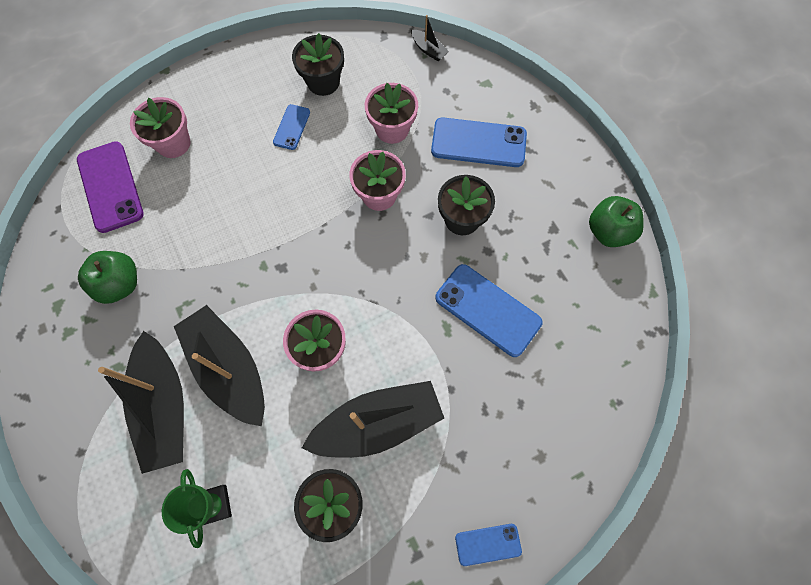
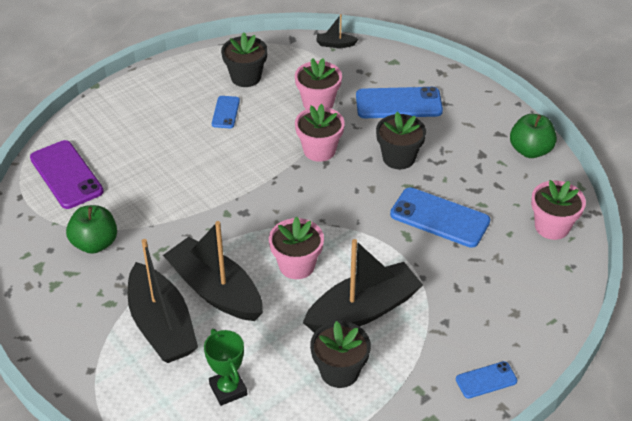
camera: 10 degrees left, 25 degrees down
pink flower pot [130,97,191,158] -> pink flower pot moved to [531,180,586,240]
black boat [411,15,449,61] -> black boat turned 150 degrees clockwise [316,14,359,48]

